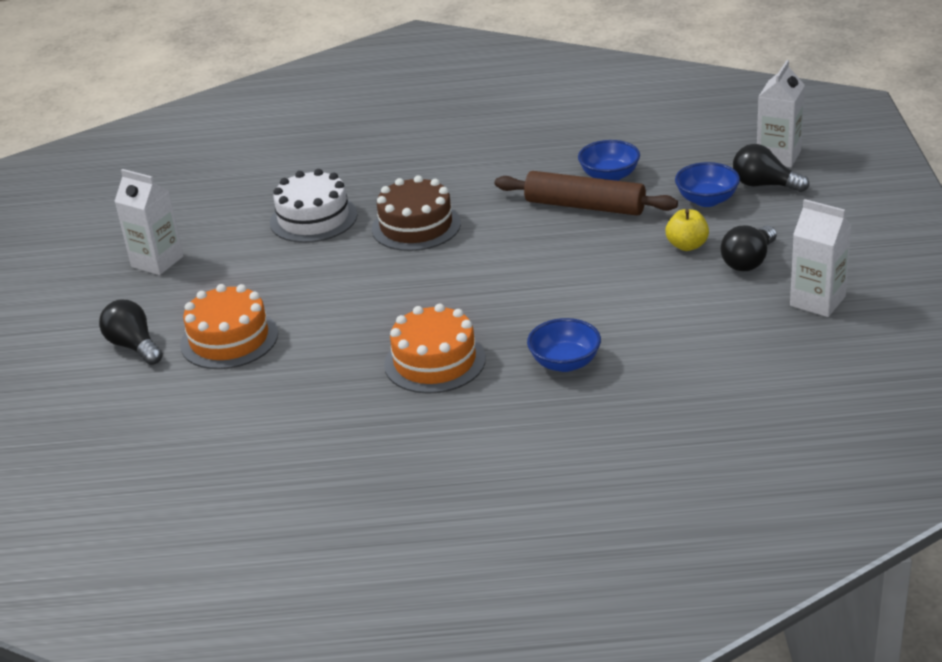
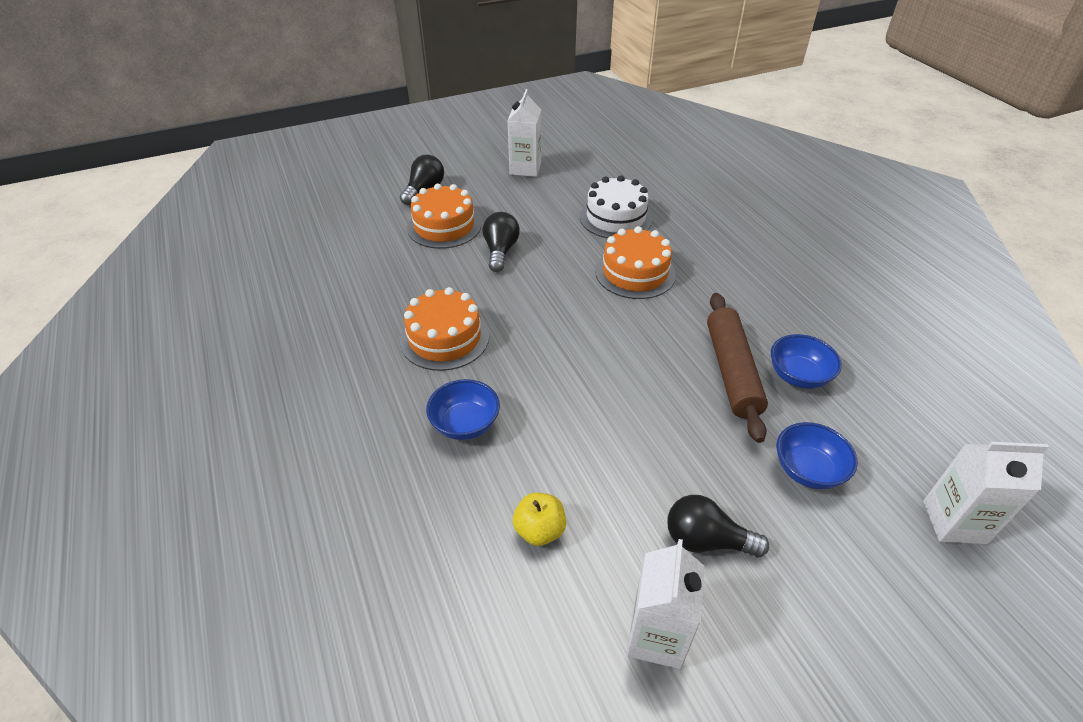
camera: 65 degrees right, 10 degrees up
brown cake [372,175,461,251] -> orange cake [595,226,676,299]
yellow apple [666,209,709,251] -> yellow apple moved to [513,493,566,546]
black light bulb [733,144,809,192] -> black light bulb moved to [483,212,520,272]

